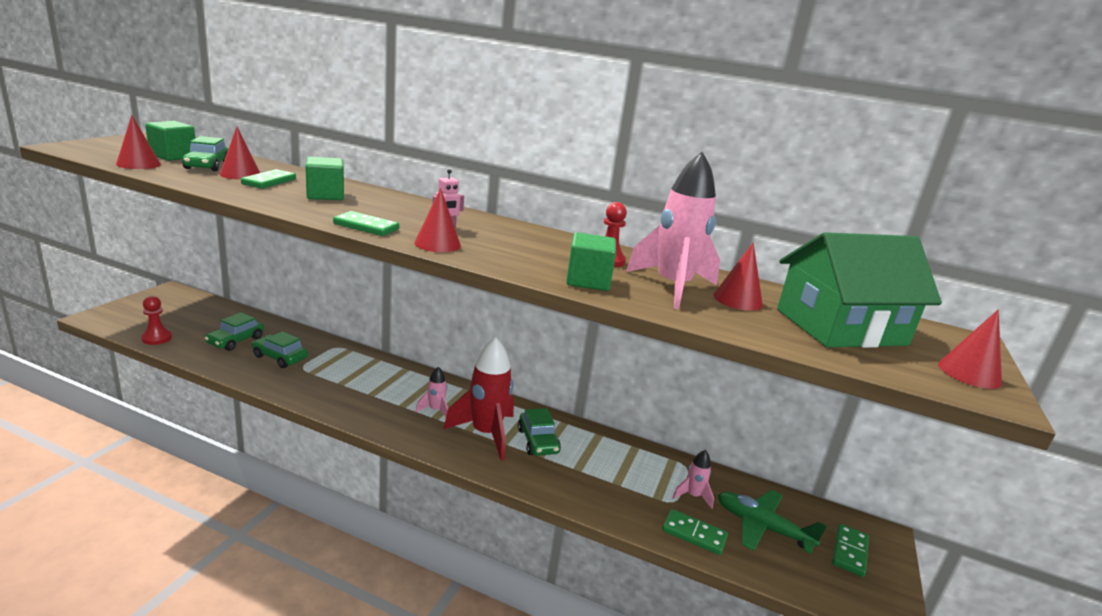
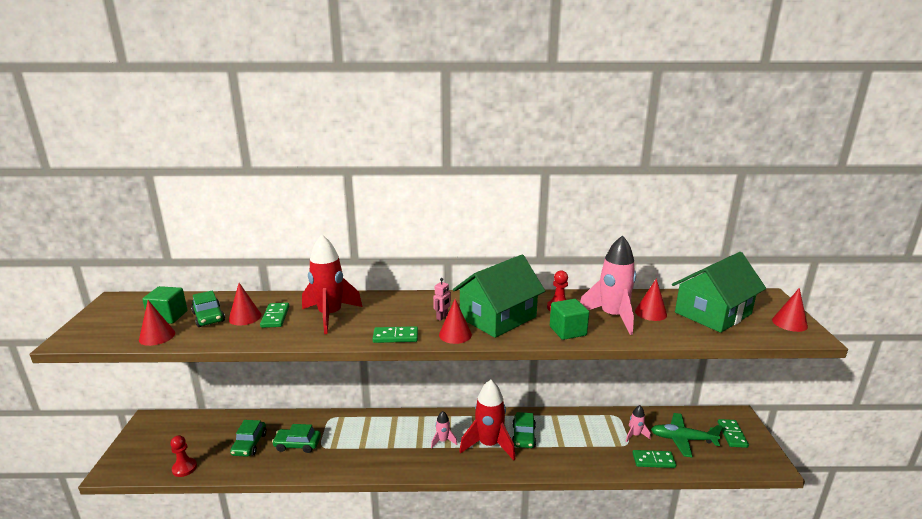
camera: 20 degrees left, 0 degrees up
green cube [305,157,344,200] -> red rocket [302,235,362,334]
green car [518,408,561,456] -> green car turned 45 degrees clockwise [512,412,536,448]
none -> green house [453,255,545,338]

